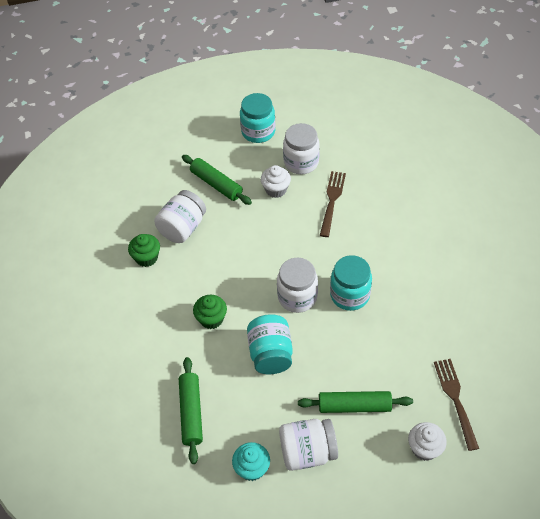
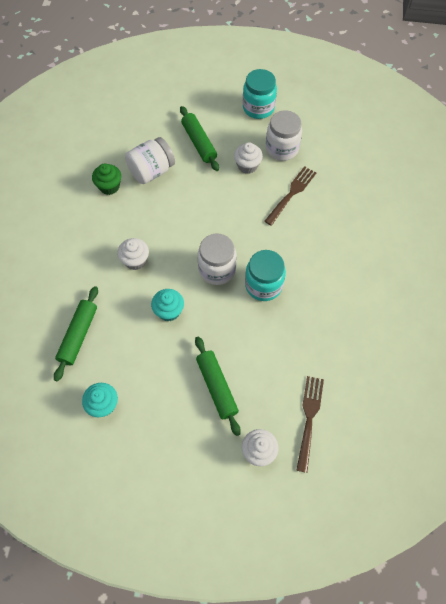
camera: 20 degrees right, 10 degrees up
green cupcake [193,295,227,329] -> white cupcake [117,238,149,270]
turquoise jar [247,314,293,374] -> turquoise cupcake [151,289,184,321]
white jar [279,419,338,471] -> none
green rolling pin [298,391,413,413] -> green rolling pin turned 45 degrees clockwise [195,336,241,436]

